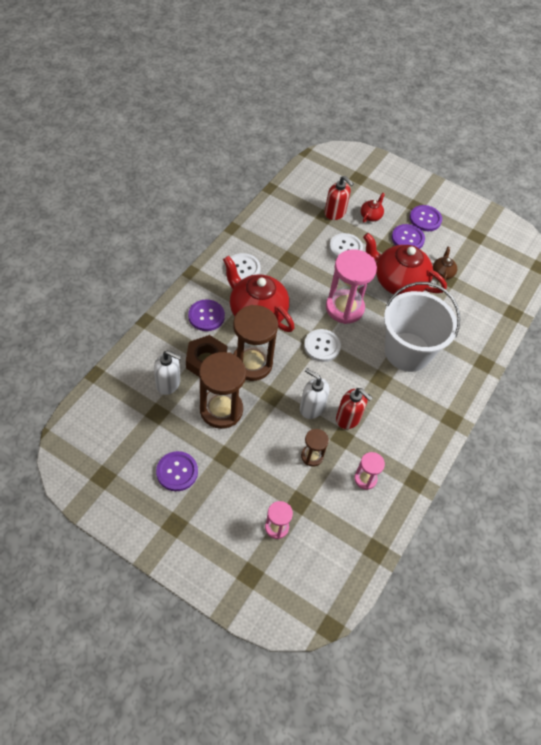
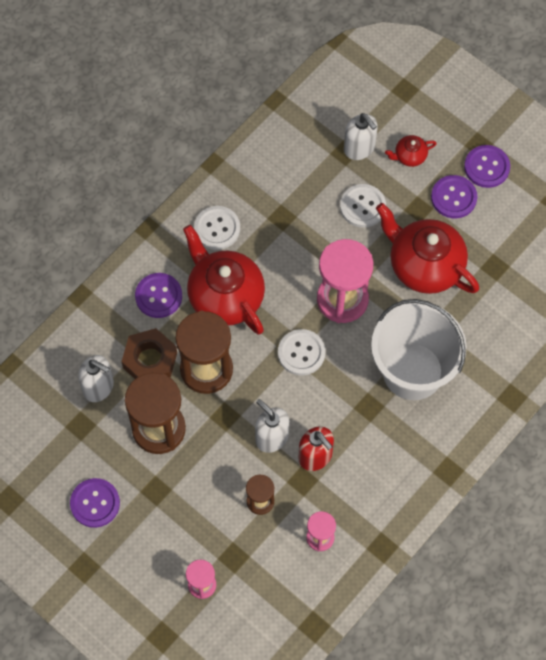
camera: 15 degrees right, 10 degrees up
red soap dispenser [325,176,354,220] -> white soap dispenser [344,113,378,160]
red teapot [361,193,385,222] -> red teapot turned 150 degrees counterclockwise [385,135,437,167]
brown teapot [433,247,457,281] -> none

